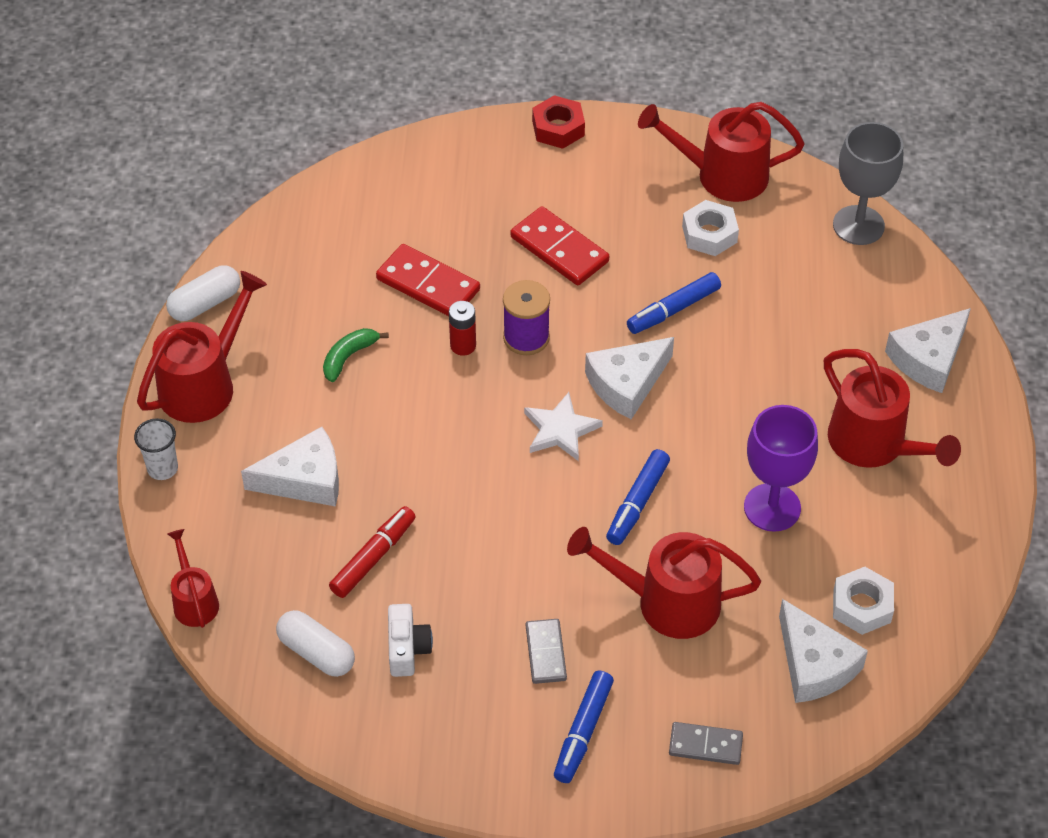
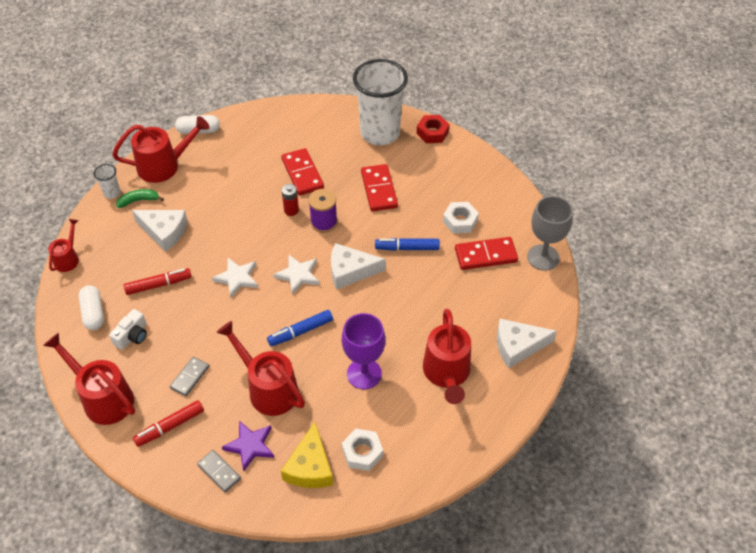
camera: 35 degrees right, 0 degrees up
green banana [323,328,389,382] -> green banana moved to [116,189,164,208]
blue marker [554,671,614,783] -> red marker [133,400,204,447]
red watering can [638,102,804,202] -> red watering can moved to [43,333,135,425]
white cheese [779,599,868,703] -> yellow cheese [281,422,333,488]
none -> white star [212,258,258,298]
none -> purple star [222,421,274,471]
none -> white cup [353,59,408,145]
none -> red domino [455,237,518,270]

